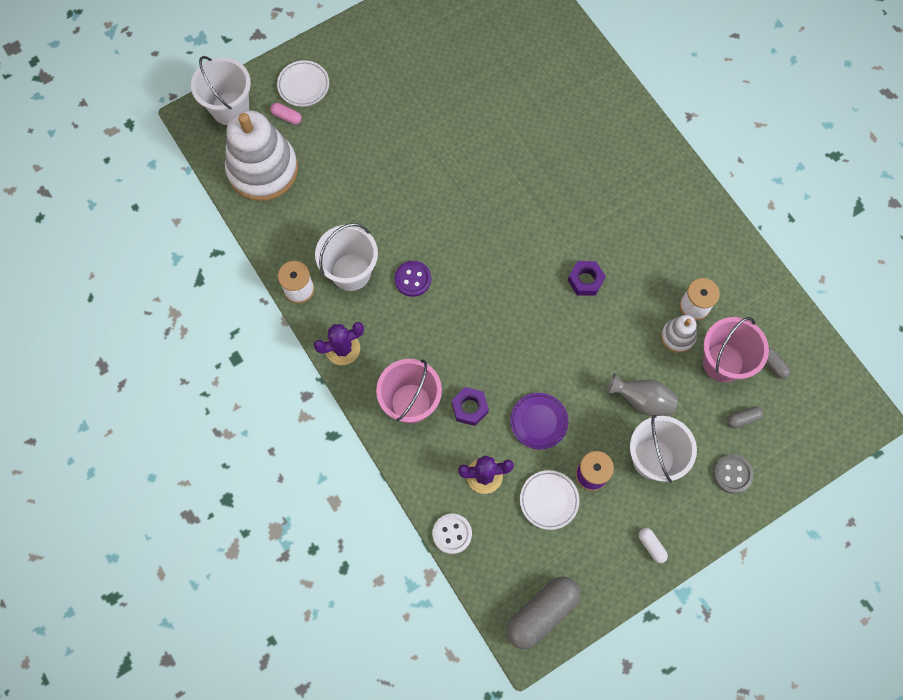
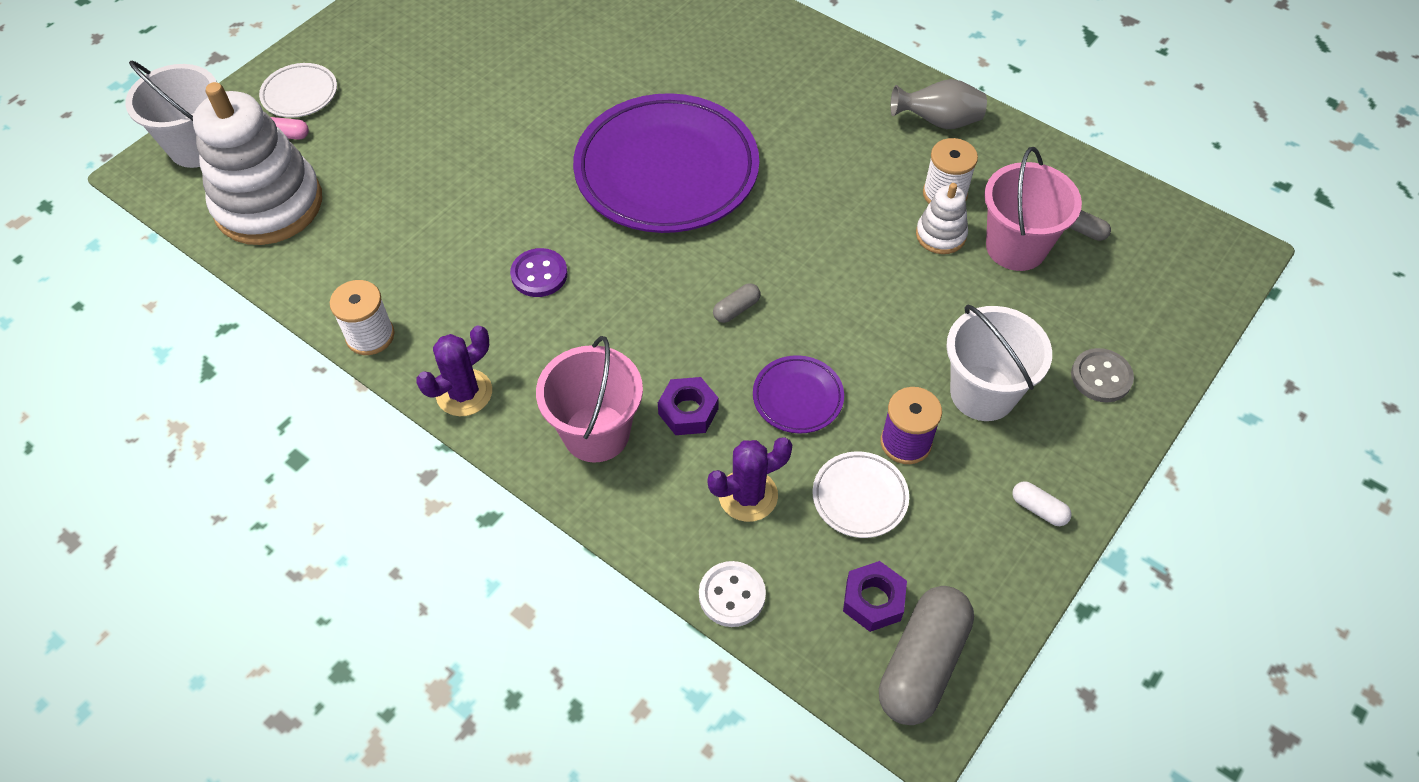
camera: 20 degrees left, 15 degrees down
white bucket [315,223,378,291] -> none
purple nut [568,261,606,296] -> purple nut moved to [843,561,907,632]
grey vase [607,373,678,416] -> grey vase moved to [890,79,987,129]
grey capsule [727,406,763,428] -> grey capsule moved to [713,283,761,323]
none -> purple plate [573,93,759,233]

